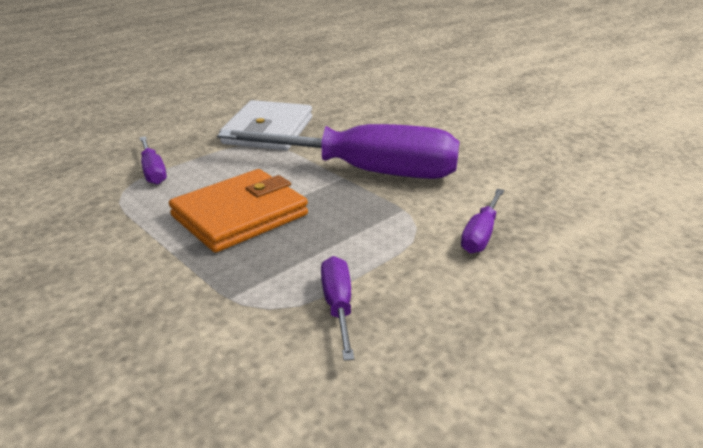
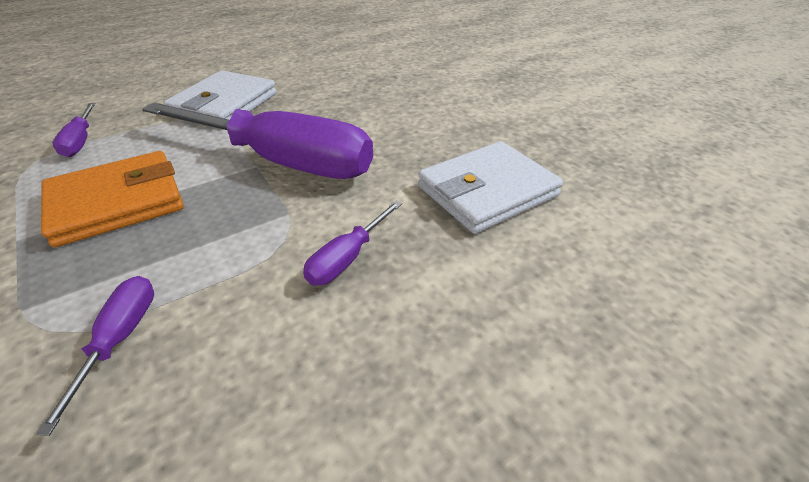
camera: 10 degrees right, 10 degrees up
none -> white wallet [418,141,563,234]

